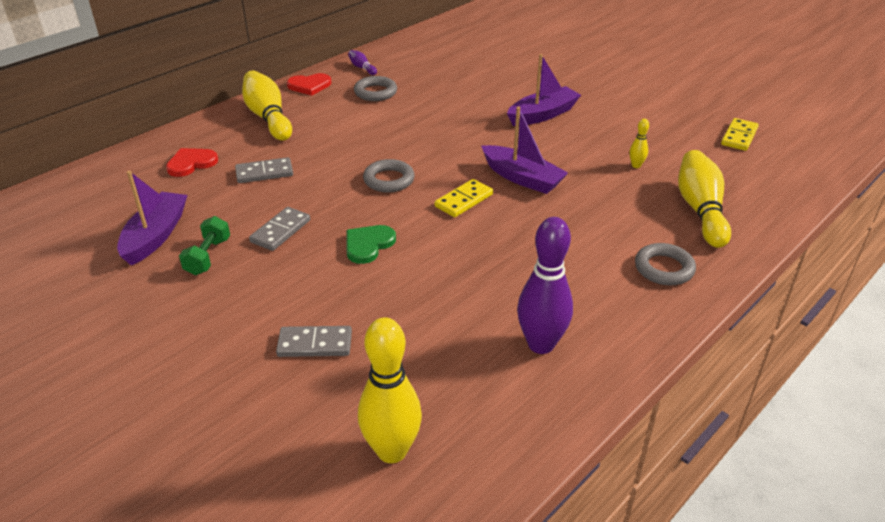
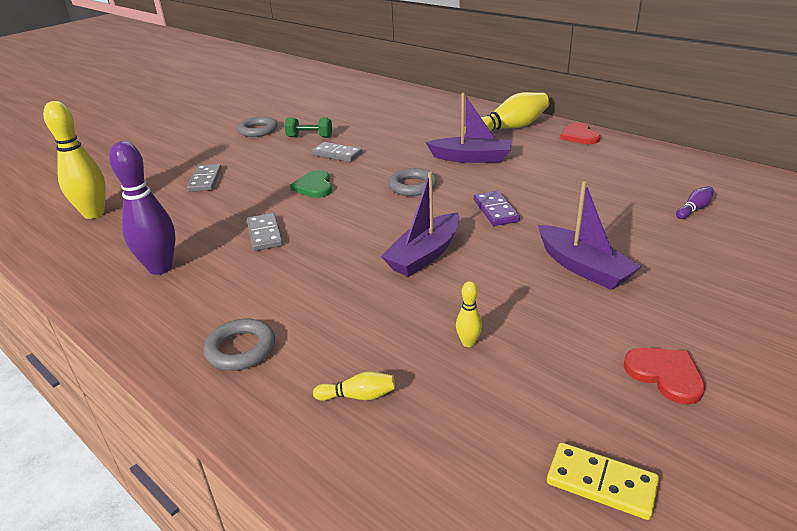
camera: 90 degrees right, 5 degrees down
purple boat [117,171,187,266] -> purple boat moved to [426,93,512,163]
red heart [166,148,218,177] -> red heart moved to [624,348,706,405]
grey domino [235,157,293,183] -> grey domino moved to [247,213,283,251]
green heart [346,225,396,264] -> green heart turned 135 degrees counterclockwise [290,170,332,198]
purple bowling pin [348,50,377,75] -> purple bowling pin moved to [676,186,714,219]
grey ring [354,76,397,101] -> grey ring moved to [238,117,277,137]
yellow domino [435,179,493,217] -> none
yellow bowling pin [678,150,731,248] -> yellow bowling pin [313,371,395,401], size x0.45
none -> purple domino [474,191,520,226]

